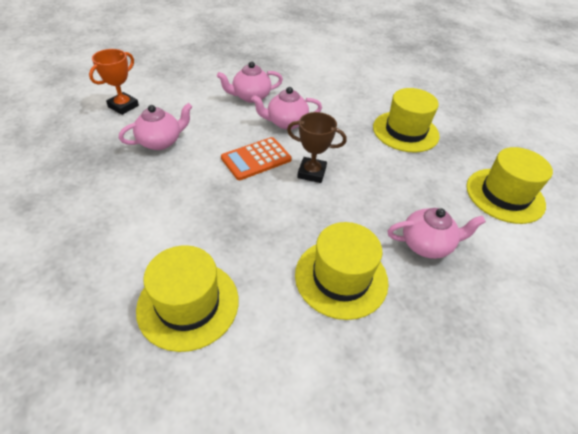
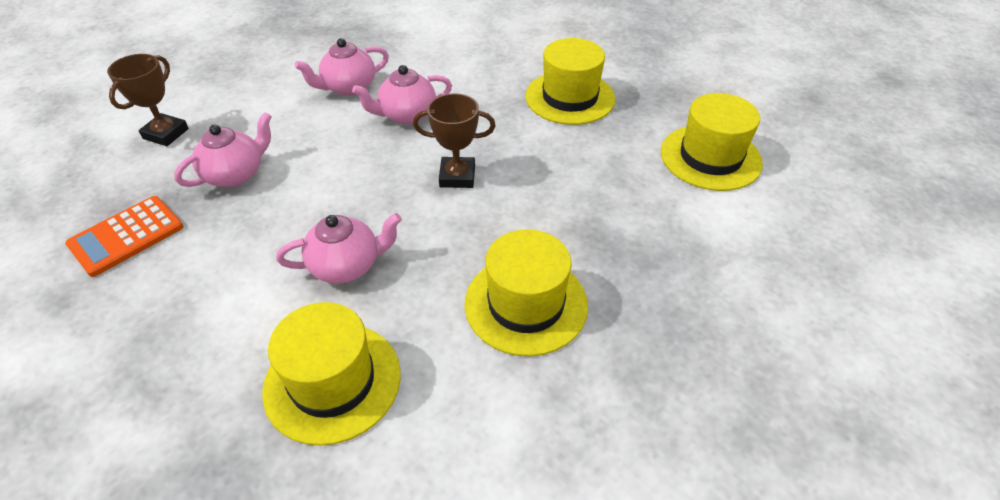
camera: 10 degrees left, 0 degrees up
orange trophy [89,49,139,115] -> brown trophy [107,54,189,146]
orange calculator [221,137,292,180] -> orange calculator moved to [65,196,183,277]
pink teapot [388,208,486,259] -> pink teapot moved to [276,213,402,284]

